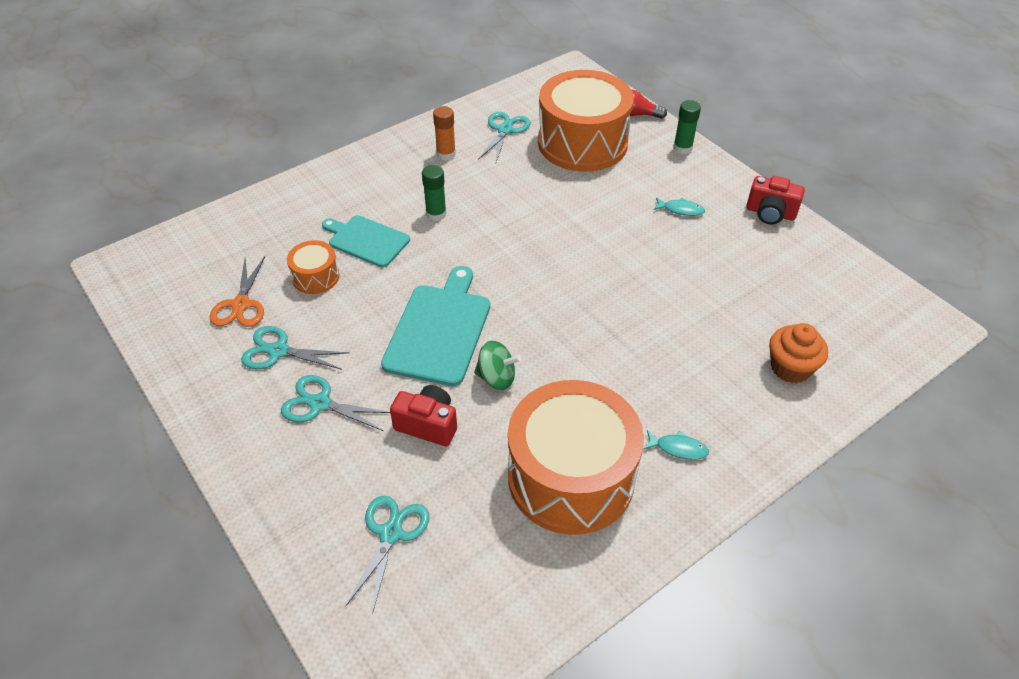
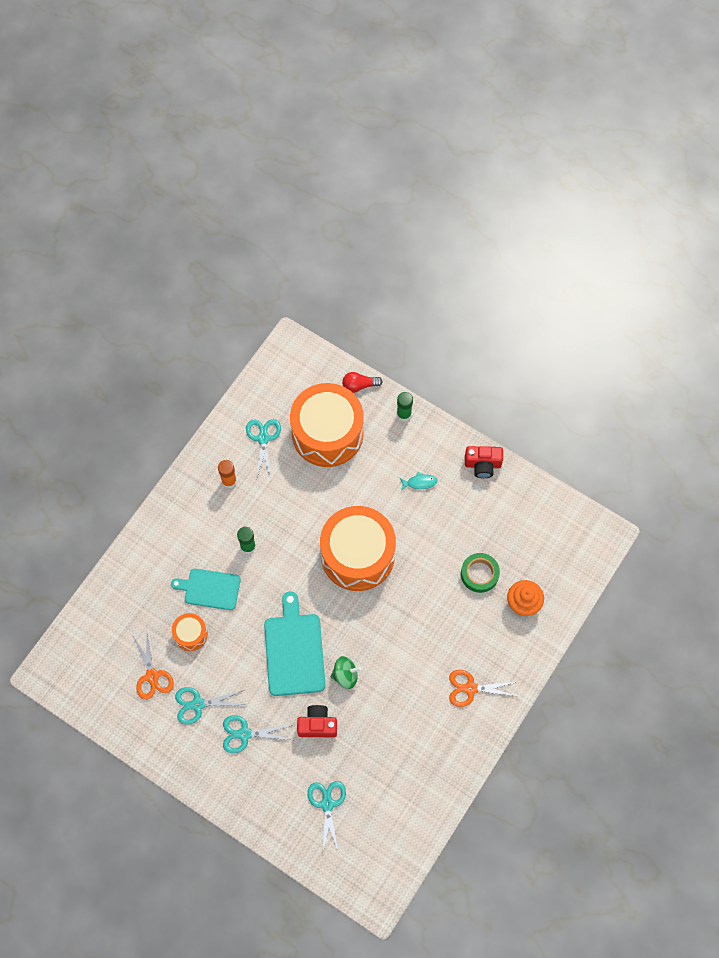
camera: 20 degrees left, 20 degrees up
orange drum [508,380,644,535] -> orange drum moved to [320,506,396,591]
turquoise fish [643,430,709,460] -> orange scissors [449,670,519,707]
none -> green tape [461,553,500,593]

